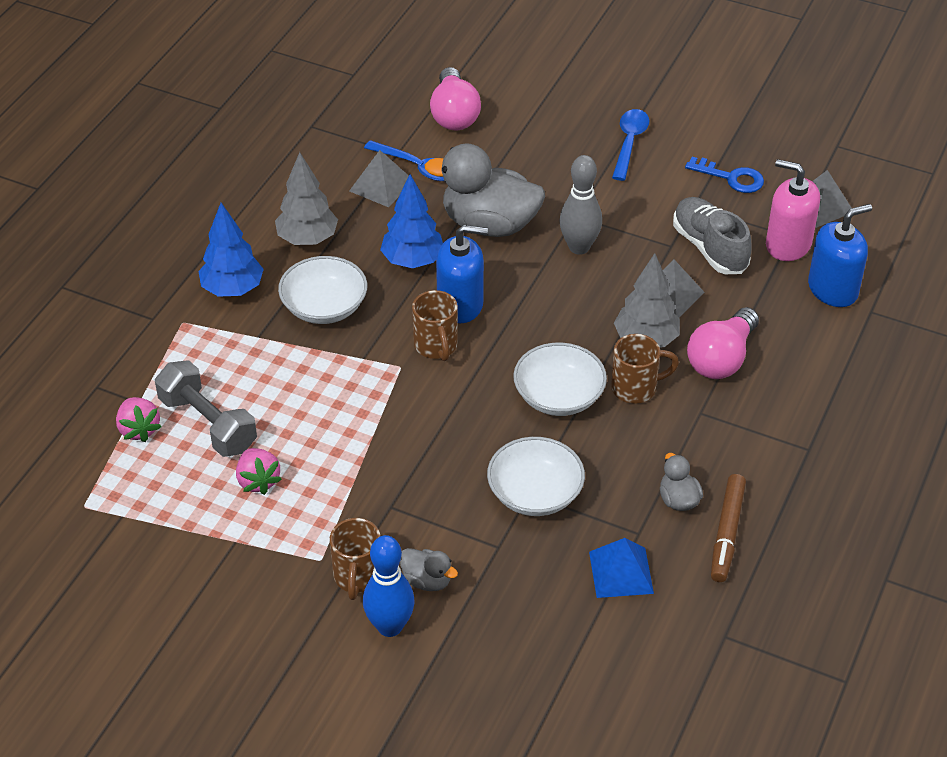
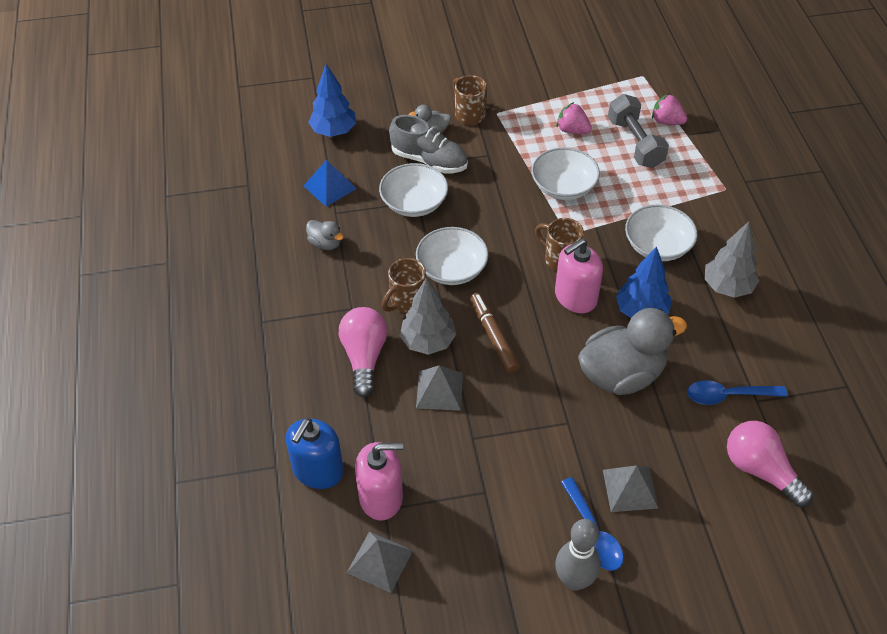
camera: 145 degrees right, 5 degrees up
grey dumbbell [155,360,257,457] -> grey dumbbell turned 60 degrees clockwise [608,94,669,168]
blue tree [198,203,264,297] -> blue tree moved to [308,64,356,137]
grey pyramid [349,150,409,207] -> grey pyramid moved to [603,465,659,512]
blue bowling pin [363,535,415,637] -> none
blue soap dispenser [436,225,488,323] -> pink soap dispenser [555,239,603,313]
grey bowling pin [559,155,602,255] -> grey bowling pin moved to [555,519,601,591]
grey shoe [673,197,752,274] -> grey shoe moved to [389,115,468,174]
blue key [685,157,764,193] -> none
brown marker [711,474,746,582] -> brown marker moved to [470,293,520,373]
none -> white bowl [531,147,600,200]

